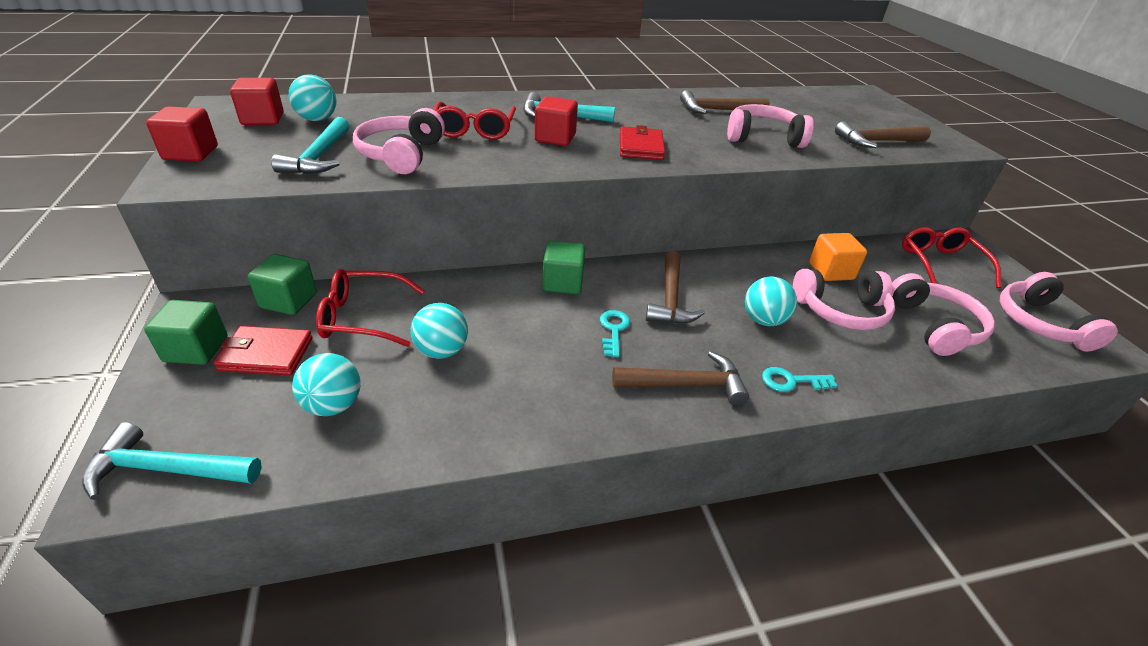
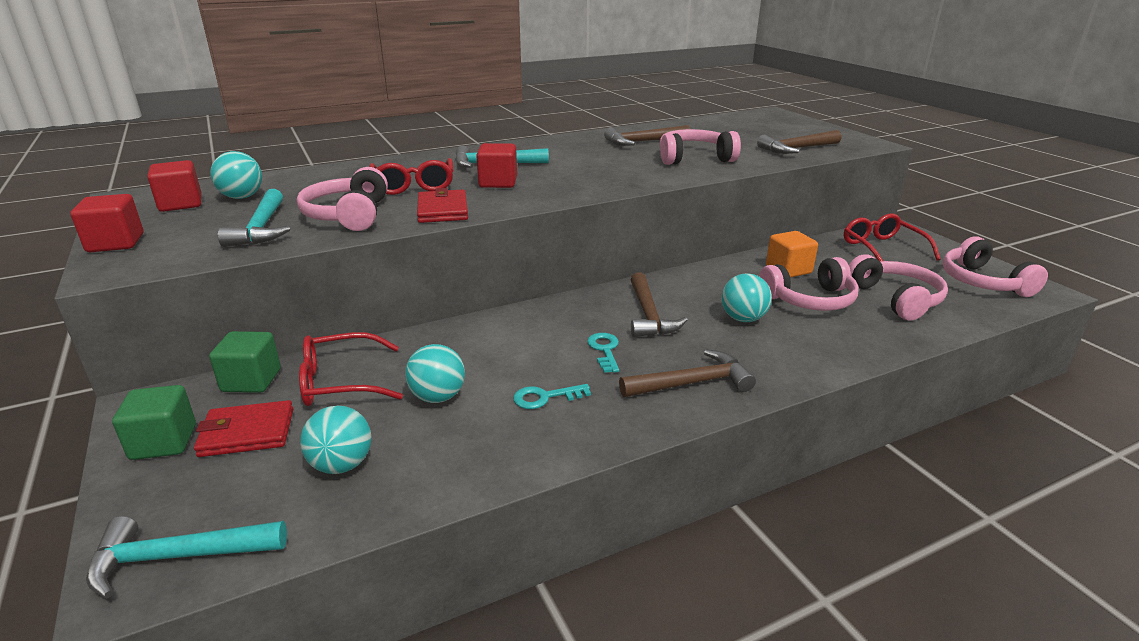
camera: 10 degrees left, 10 degrees down
green cube [542,241,585,294] -> none
red wallet [620,125,665,160] -> red wallet moved to [417,188,468,223]
turquoise key [762,367,837,392] -> turquoise key moved to [513,384,591,409]

